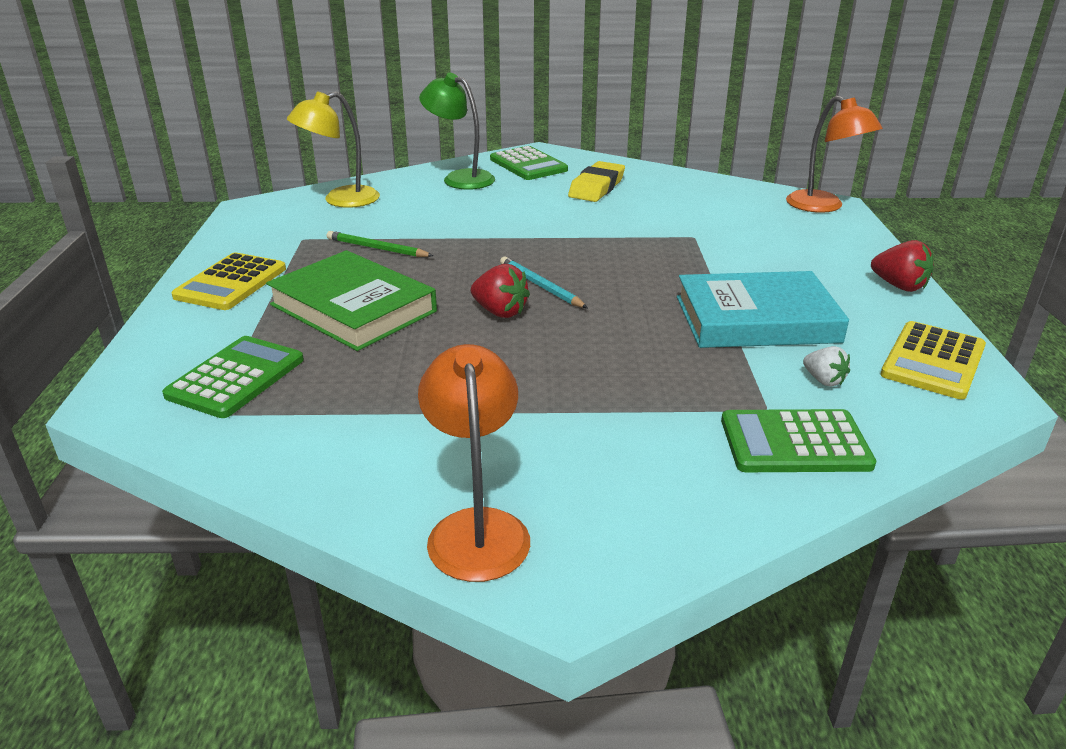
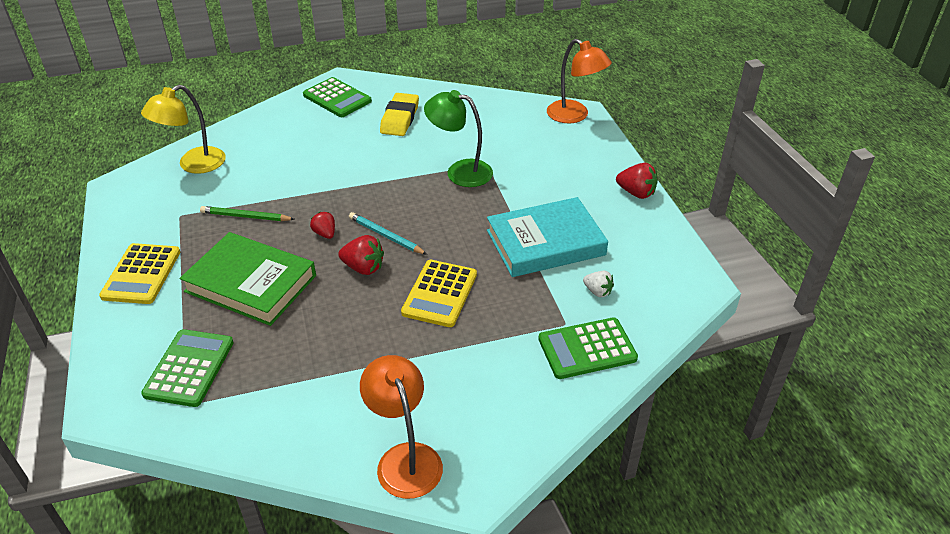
camera: 15 degrees left, 10 degrees up
green lamp [419,73,495,190] -> green lamp moved to [424,90,493,187]
yellow calculator [880,321,986,399] -> yellow calculator moved to [401,260,477,327]
none -> red strawberry [310,212,335,239]

